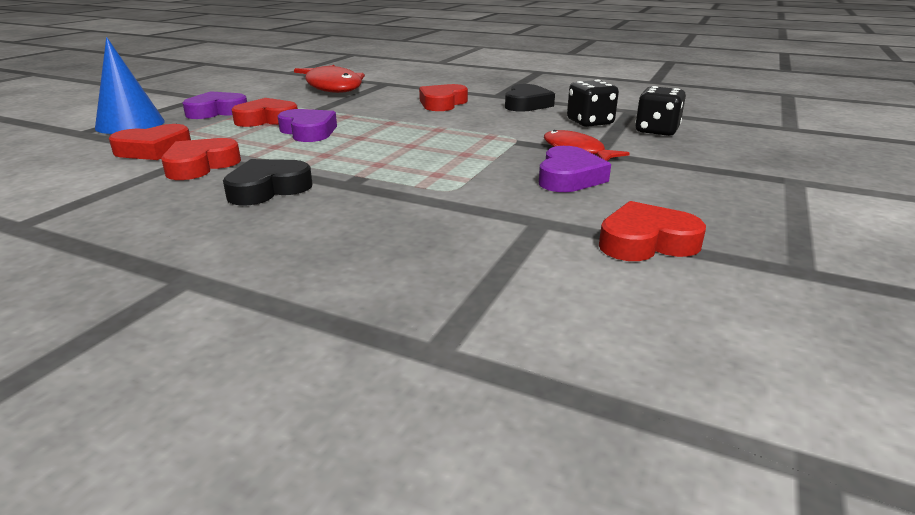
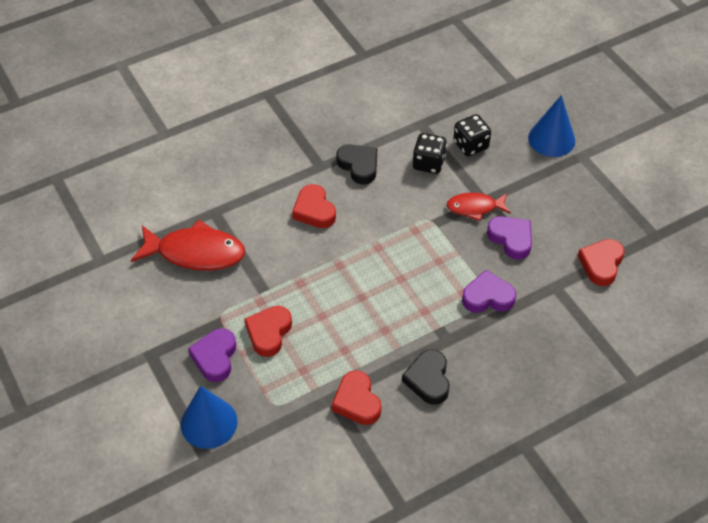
camera: 55 degrees left, 25 degrees up
red heart [109,124,191,160] -> none
purple heart [278,109,337,142] -> purple heart moved to [462,270,516,313]
none -> blue cone [528,95,575,157]

